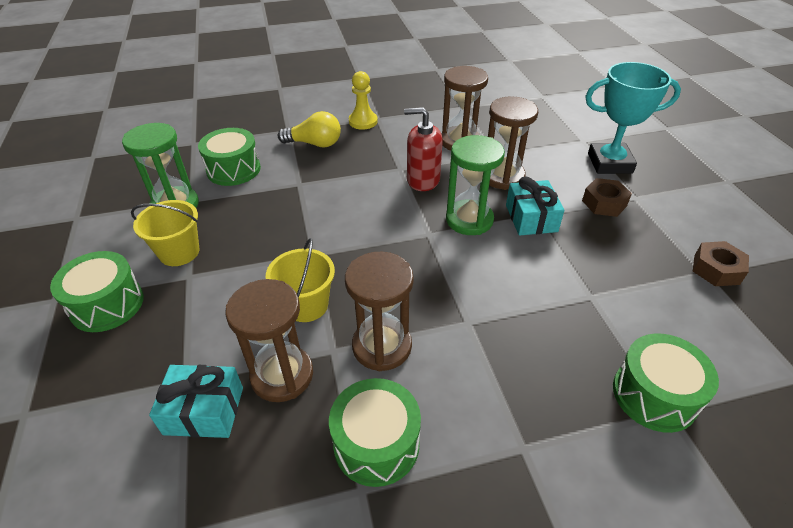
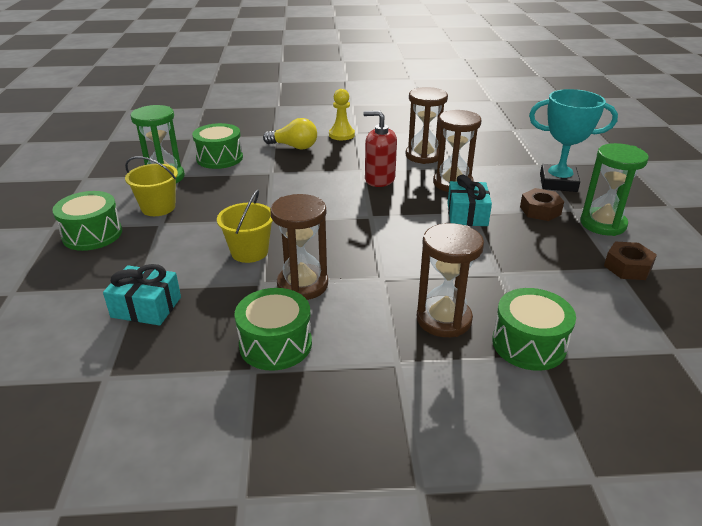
camera: 10 degrees right, 10 degrees down
brown hourglass [225,279,313,402] -> brown hourglass moved to [416,223,484,337]
green hourglass [446,135,505,235] -> green hourglass moved to [580,143,649,236]

